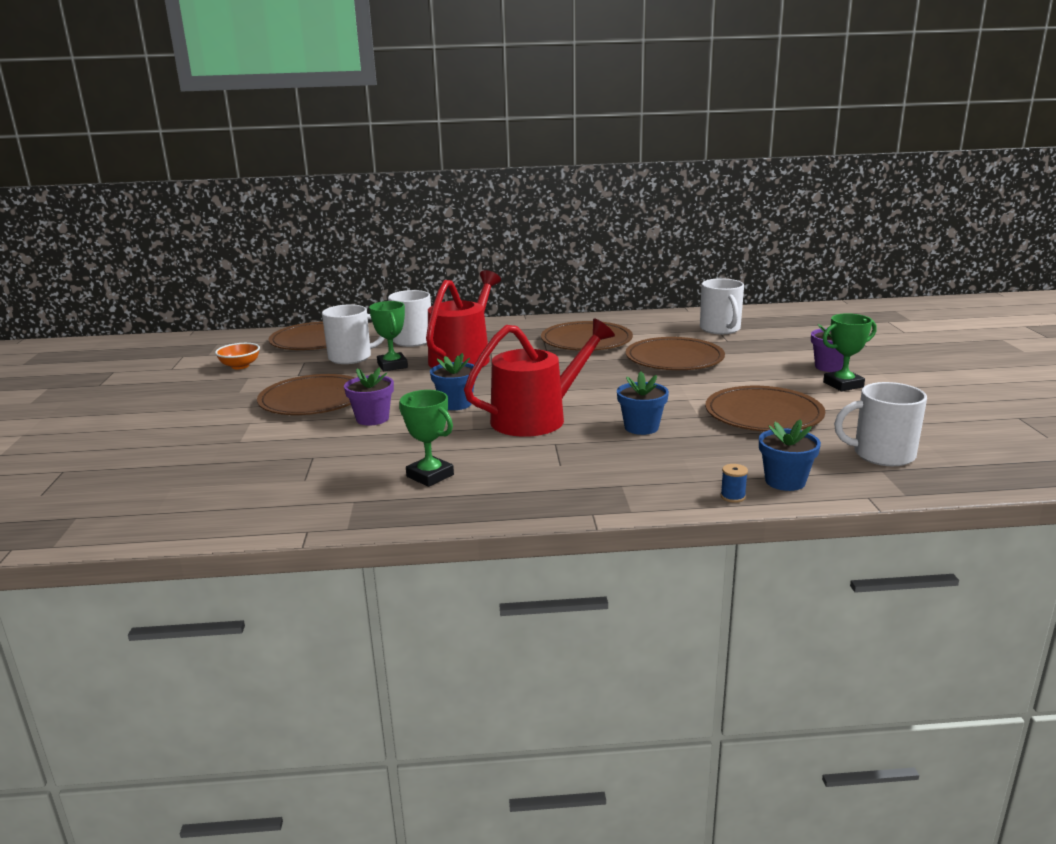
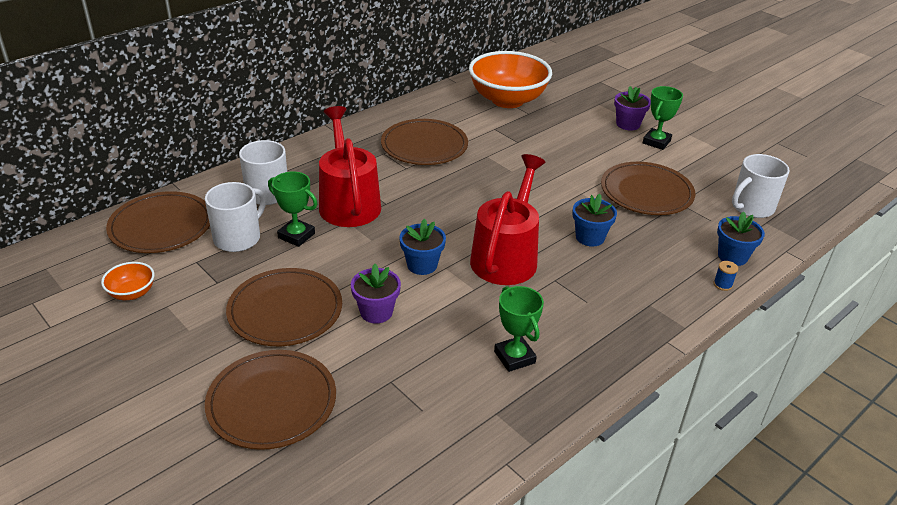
camera: 40 degrees left, 15 degrees up
green trophy [399,390,454,487] -> green trophy turned 60 degrees clockwise [494,286,544,372]
brown plate [626,337,725,370] -> brown plate moved to [205,350,336,450]
white mug [700,278,744,334] -> orange bowl [469,51,552,108]

